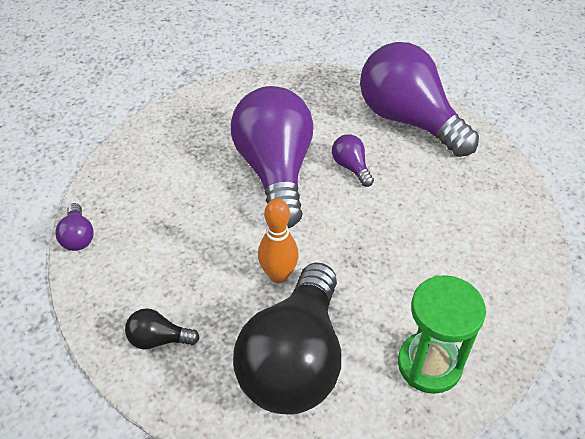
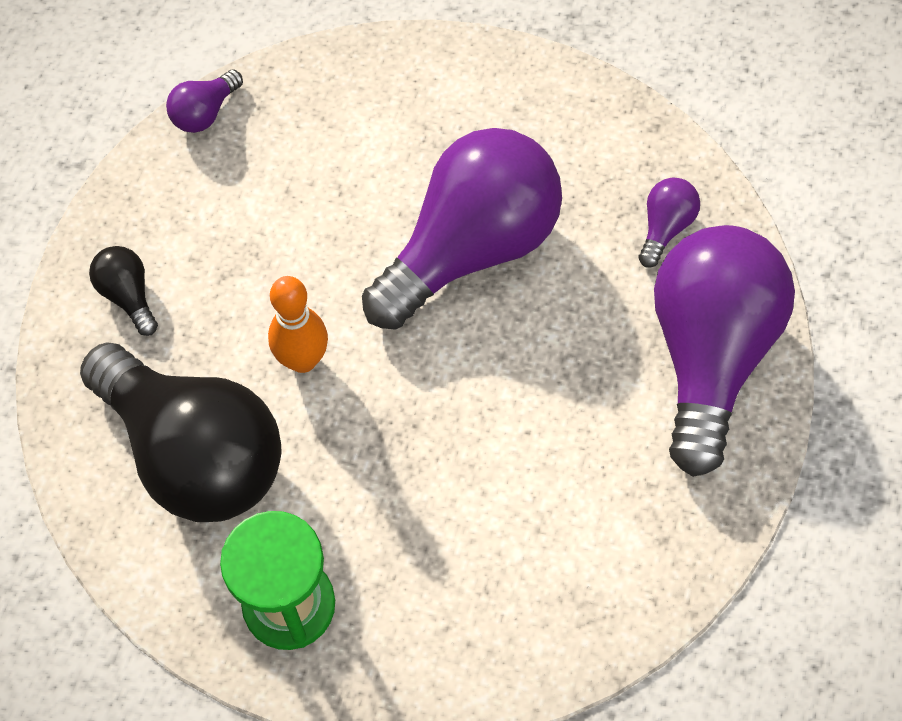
camera: 55 degrees right, 15 degrees up
black light bulb [233,262,341,415] -> black light bulb turned 120 degrees counterclockwise [80,342,282,522]
purple light bulb [332,134,374,187] -> purple light bulb moved to [638,178,700,268]

